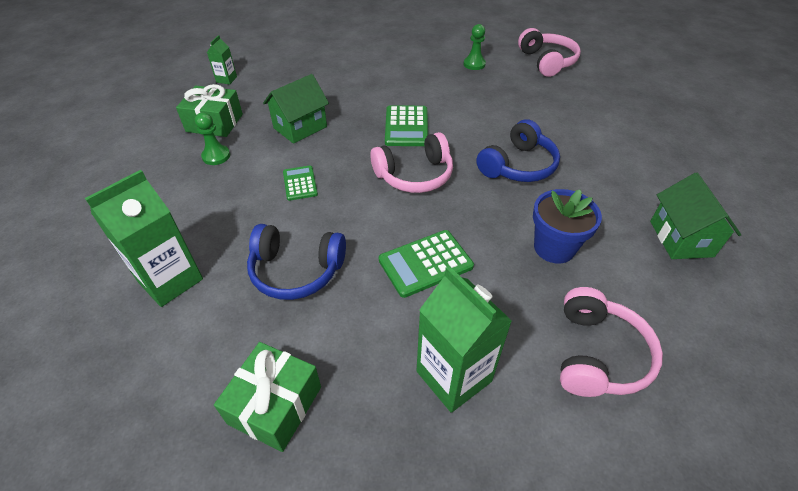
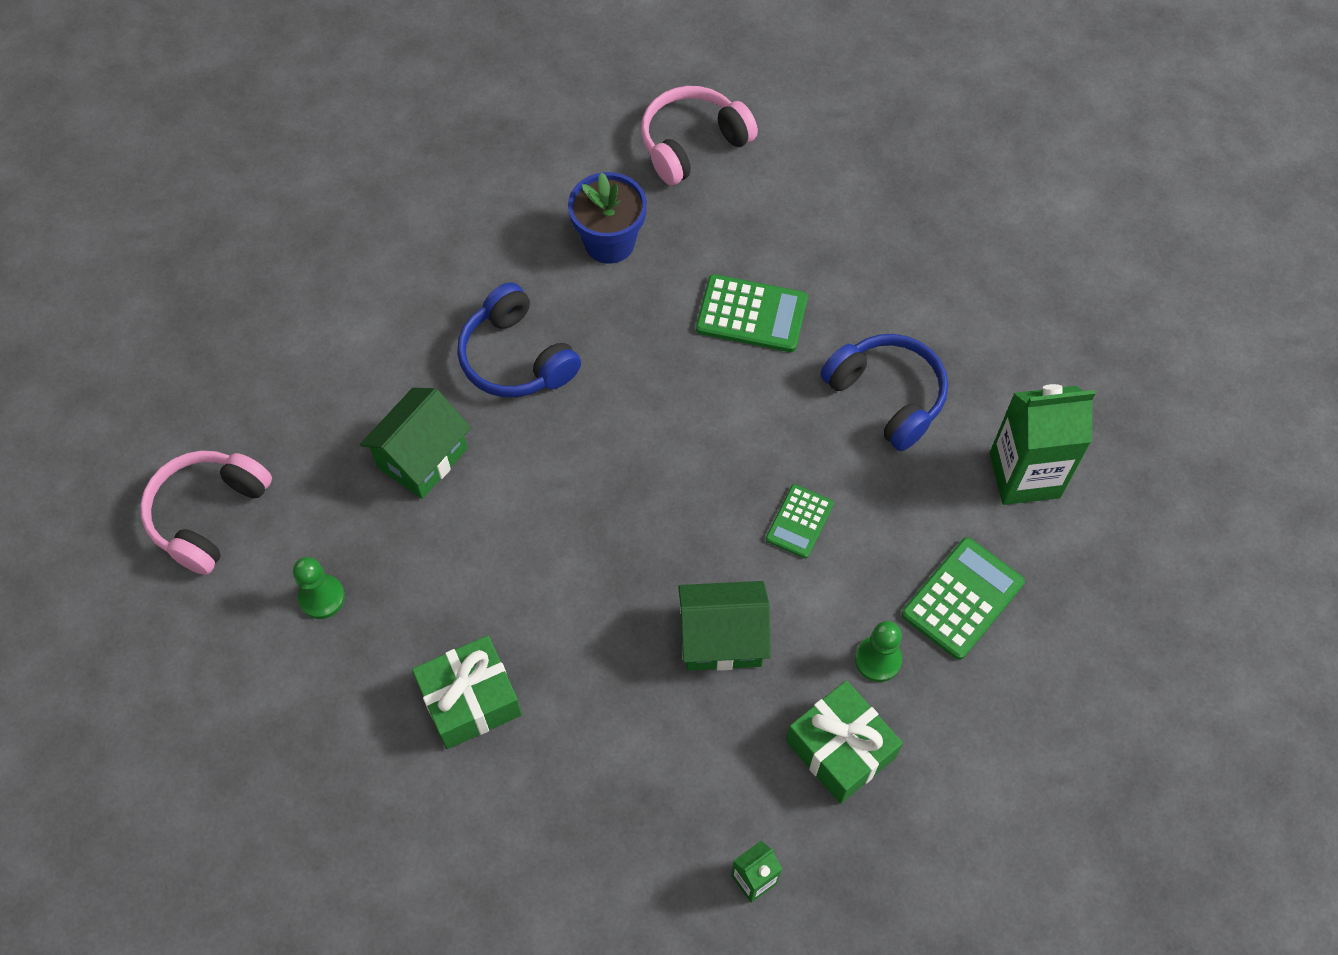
camera: 140 degrees left, 15 degrees up
green gift [214,342,321,452] -> green gift moved to [412,635,522,749]
pink headphones [370,132,453,193] -> none
green calculator [385,105,428,146] -> green calculator moved to [902,537,1025,660]
green carton [416,266,512,413] -> none
blue headphones [476,119,560,182] -> blue headphones turned 120 degrees counterclockwise [457,282,581,397]
green house [650,173,741,259] -> green house moved to [360,388,471,499]

